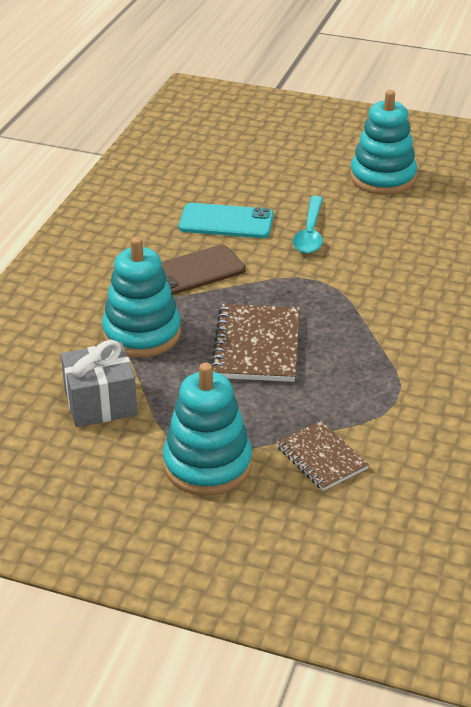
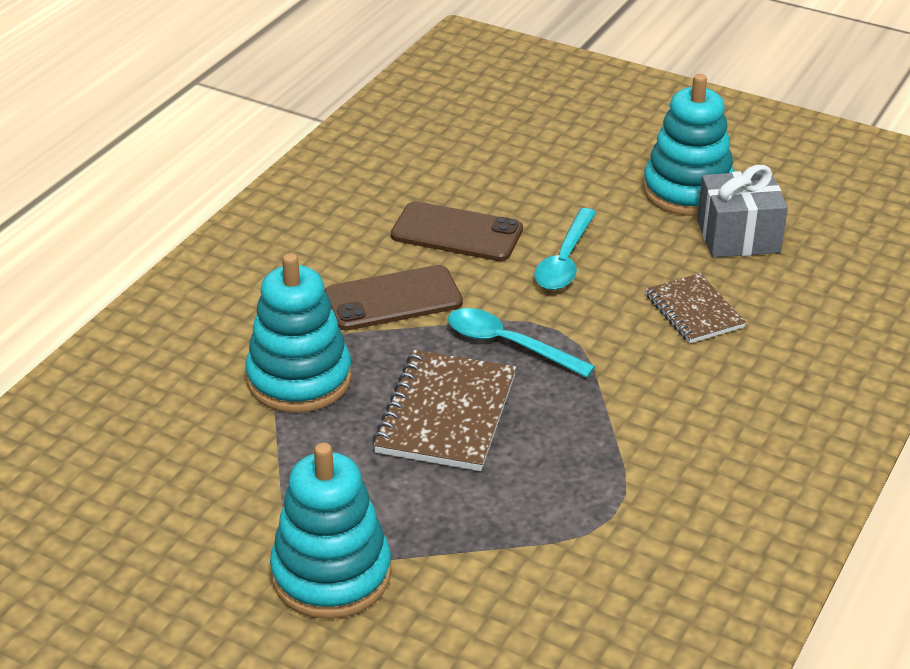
camera: 10 degrees right, 0 degrees up
grey gift [61,340,138,427] -> grey gift moved to [697,165,788,258]
turquoise phone [179,203,274,238] -> brown phone [391,201,523,261]
brown notebook [277,421,369,491] -> brown notebook moved to [645,273,746,343]
none -> turquoise spoon [448,308,596,378]

